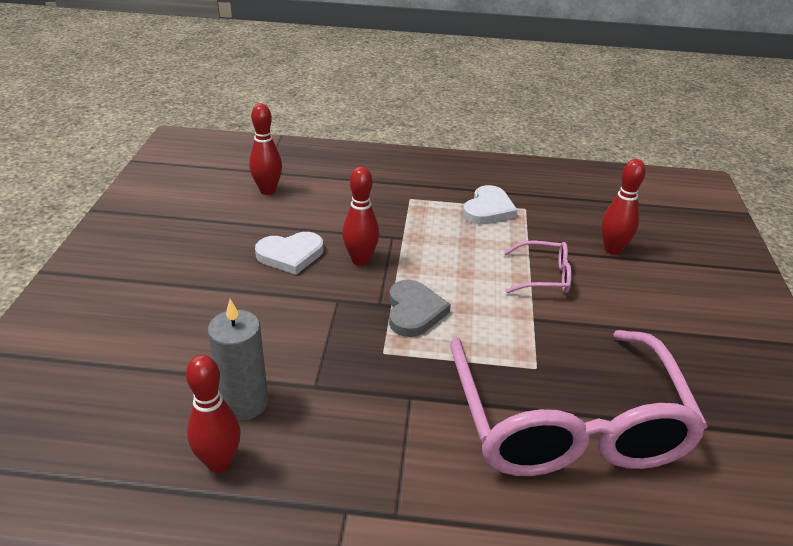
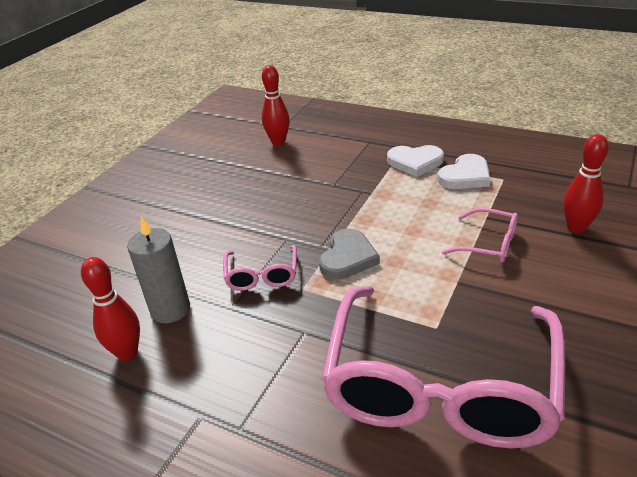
camera: 25 degrees right, 0 degrees up
white heart [255,232,323,275] -> white heart moved to [387,145,444,177]
red bowling pin [342,166,379,266] -> none
none -> pink glasses [223,245,297,291]

